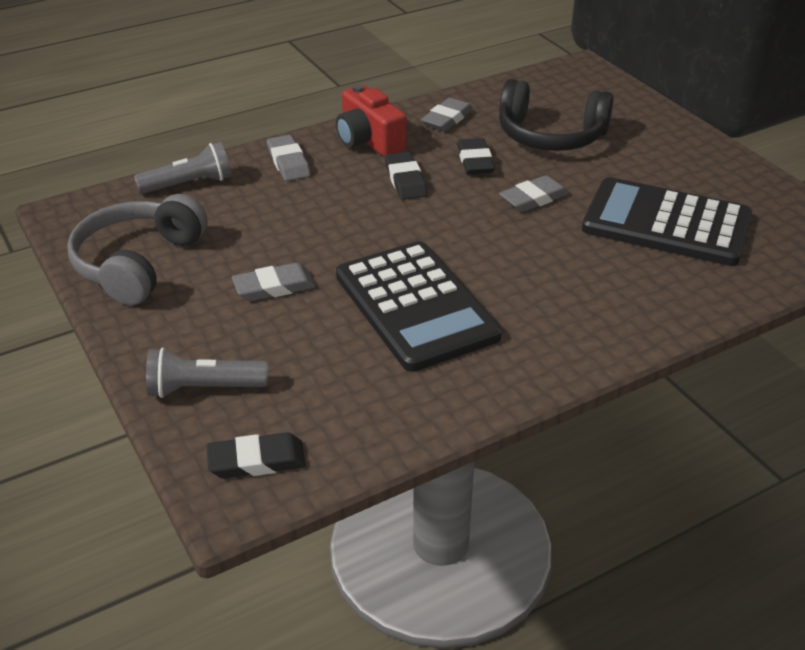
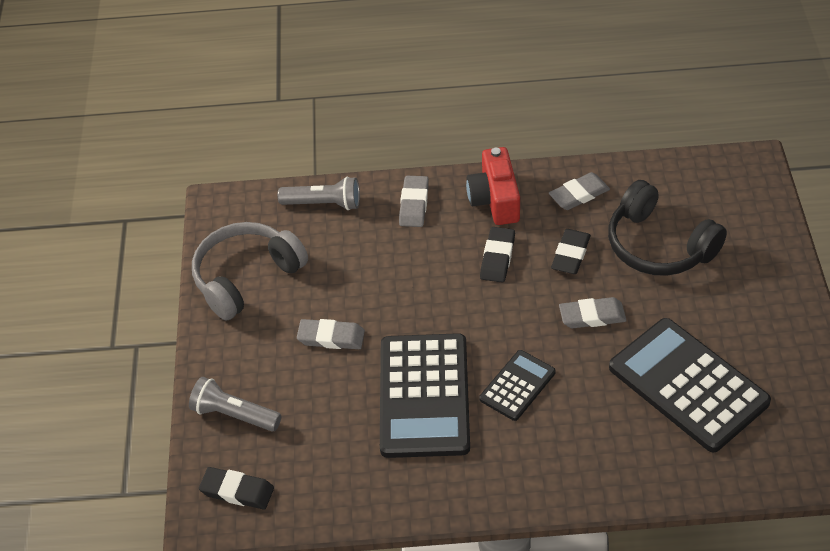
camera: 30 degrees right, 10 degrees up
none -> black calculator [479,350,556,421]

